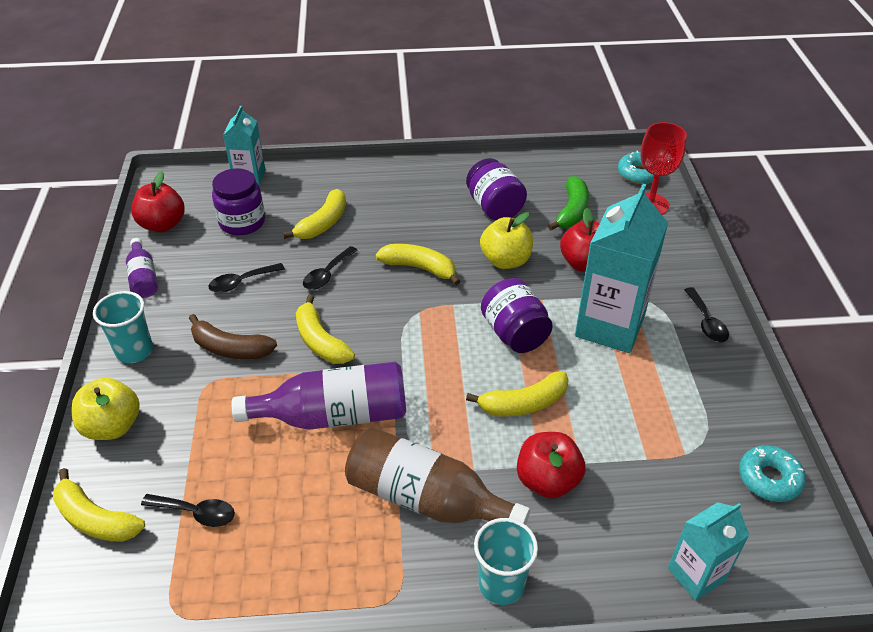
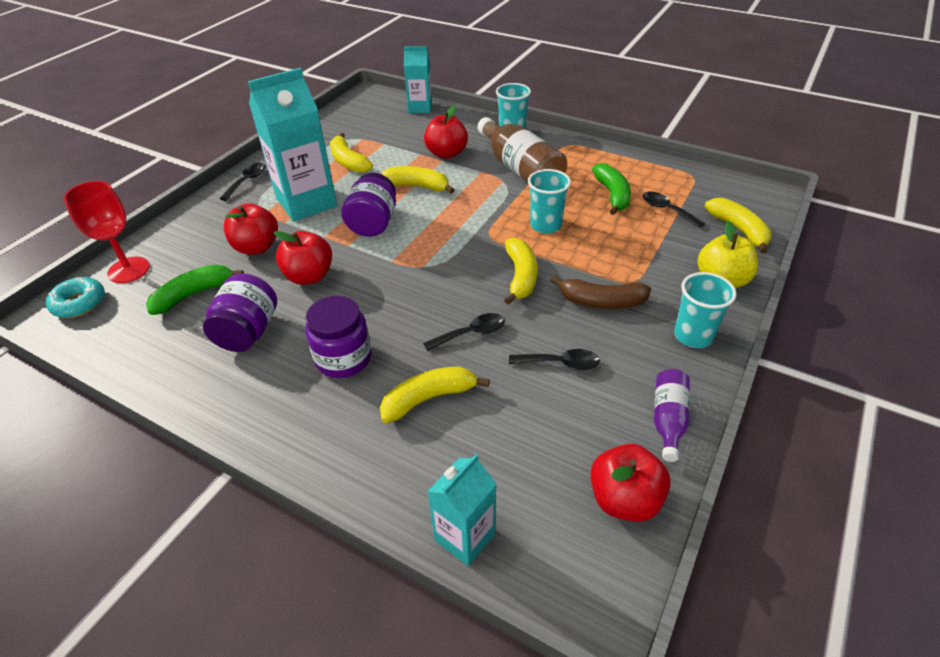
camera: 145 degrees left, 0 degrees up
brown banana [189,314,277,359] -> brown banana turned 135 degrees clockwise [551,275,651,309]
purple jar [212,168,265,235] -> purple jar moved to [305,296,371,378]
purple bottle [232,362,406,430] -> turquoise cup [528,169,571,234]
yellow banana [376,244,461,285] -> yellow banana moved to [330,133,373,173]
yellow apple [480,212,533,269] -> red apple [273,231,332,285]
turquoise donut [739,445,806,502] -> none
none -> green banana [592,163,631,215]

